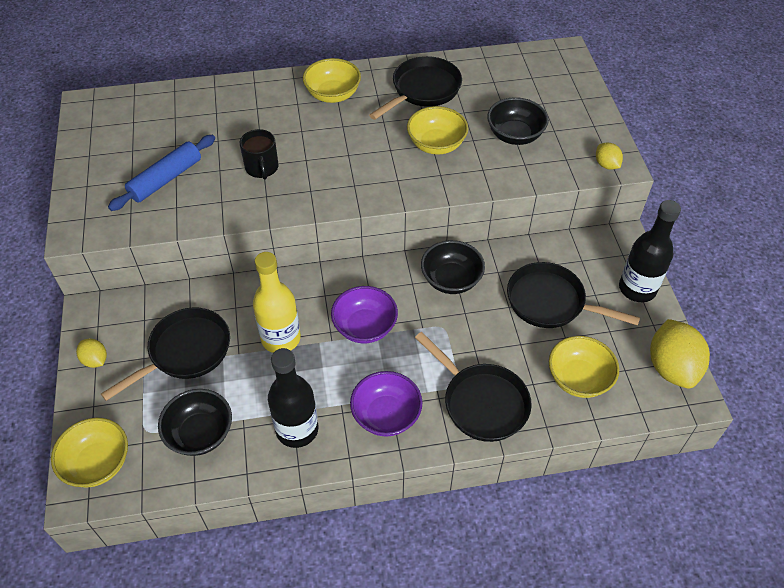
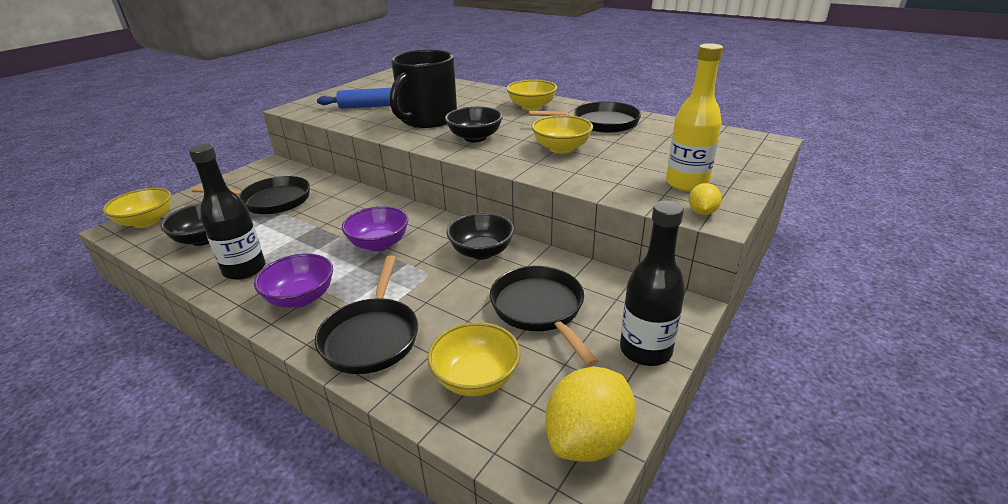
camera: 45 degrees right, 20 degrees down
yellow lemon [76,339,107,368] -> none
black mug [240,129,279,180] -> black mug [390,50,457,128], size x2.02
yellow bottle [253,252,301,353] -> yellow bottle moved to [666,43,723,192]
black bowl [487,97,549,145] -> black bowl moved to [445,106,503,142]

